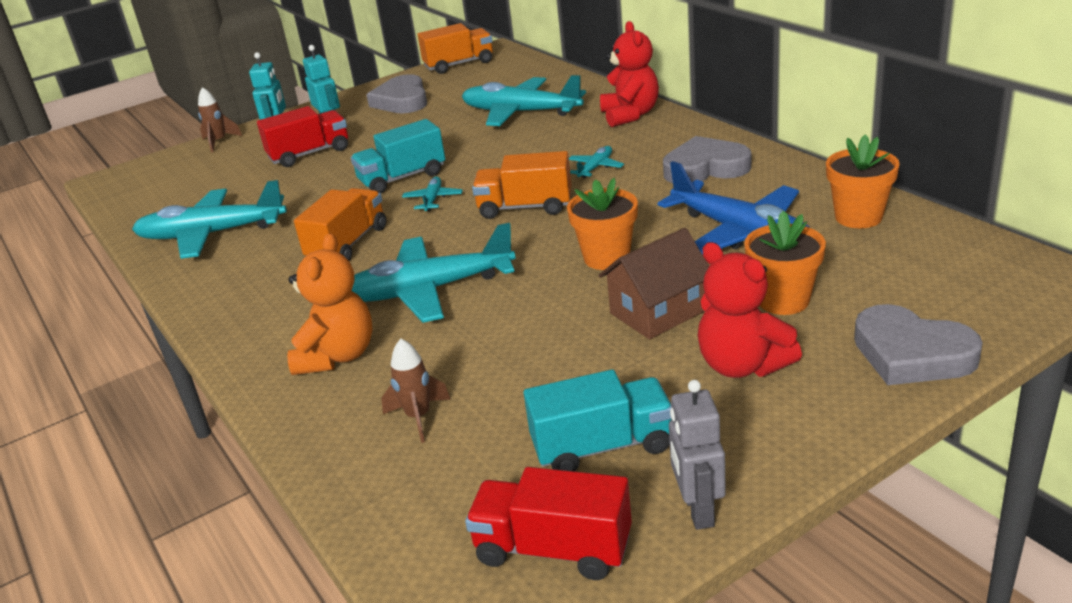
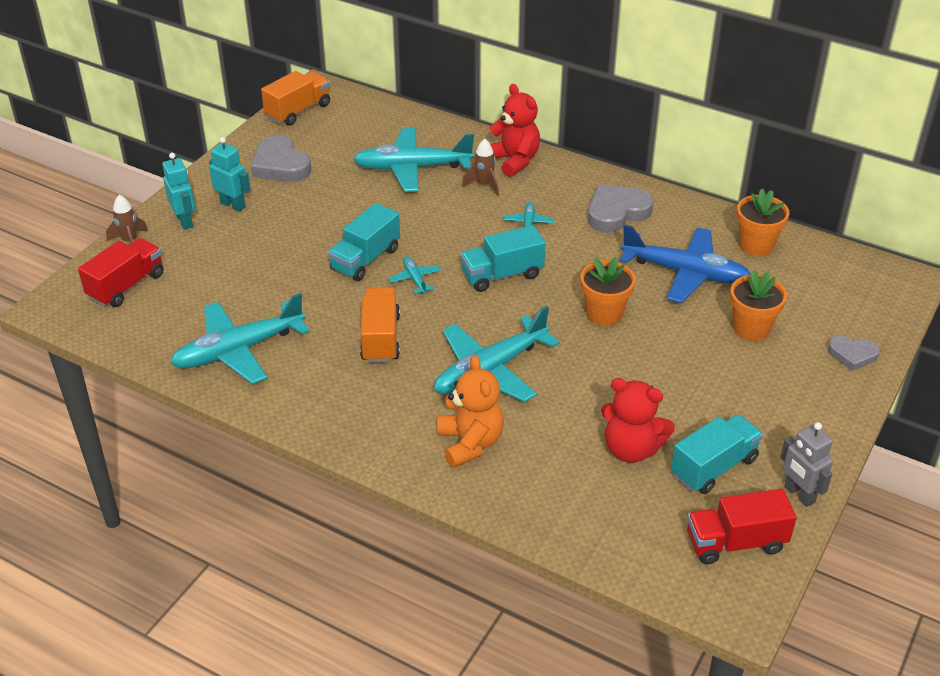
camera: 30 degrees left, 10 degrees up
red truck [257,106,348,167] -> red truck moved to [78,238,164,307]
brown rocket [381,339,450,443] -> brown rocket moved to [462,139,499,196]
orange truck [472,151,572,219] -> turquoise truck [461,225,546,292]
brown house [598,228,709,339] -> none
red teddy bear [698,242,802,378] -> red teddy bear moved to [601,378,675,463]
grey heart [854,304,983,385] -> grey heart [828,336,880,371], size x0.61

